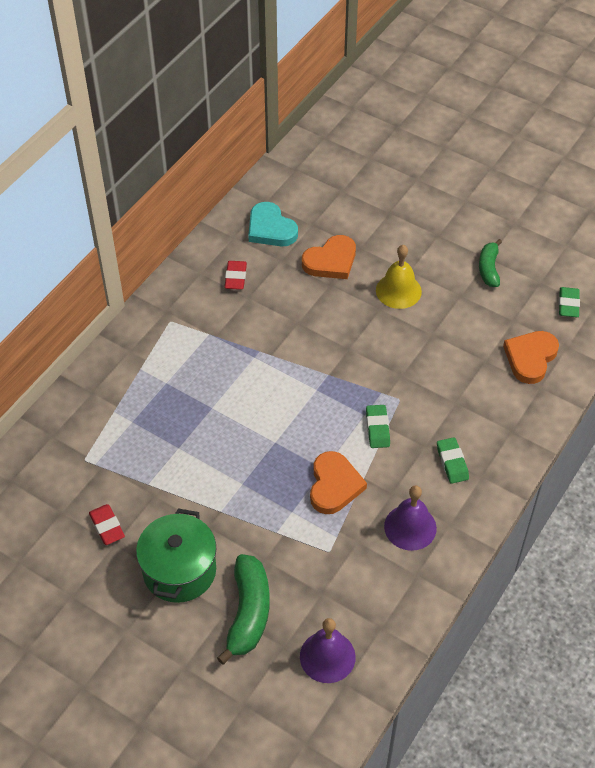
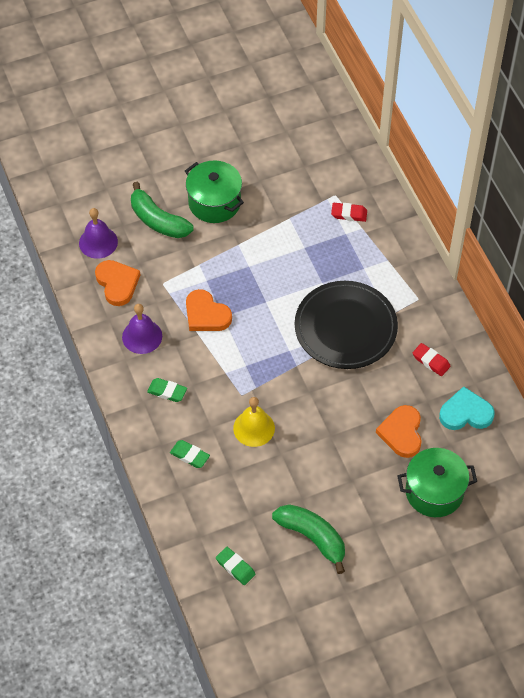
camera: 125 degrees right, 5 degrees up
red eraser [89,504,125,545] -> red eraser moved to [331,203,367,222]
green eraser [366,405,390,448] -> green eraser moved to [170,440,210,468]
yellow bell [376,245,422,309] -> yellow bell moved to [233,397,275,447]
green banana [479,239,502,287] -> green banana [272,504,345,574], size x1.60
orange heart [503,331,559,384] -> orange heart moved to [95,260,140,306]
none -> black plate [295,281,398,369]
none -> green pot [397,448,477,517]

